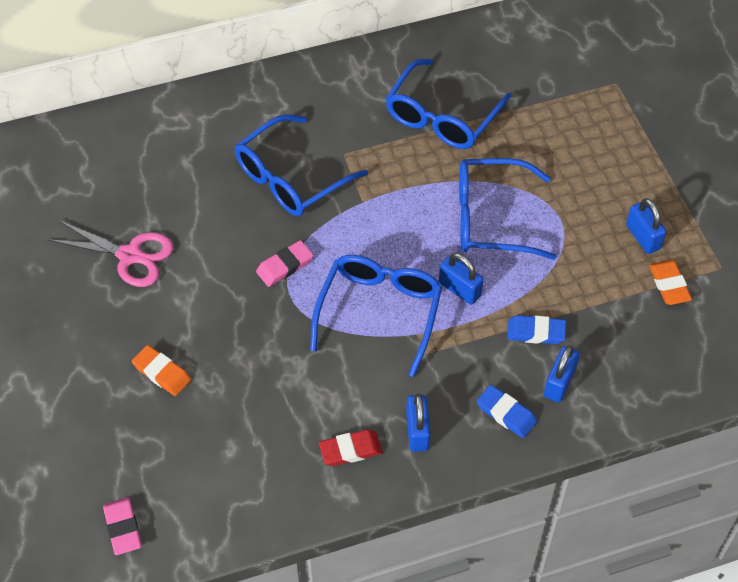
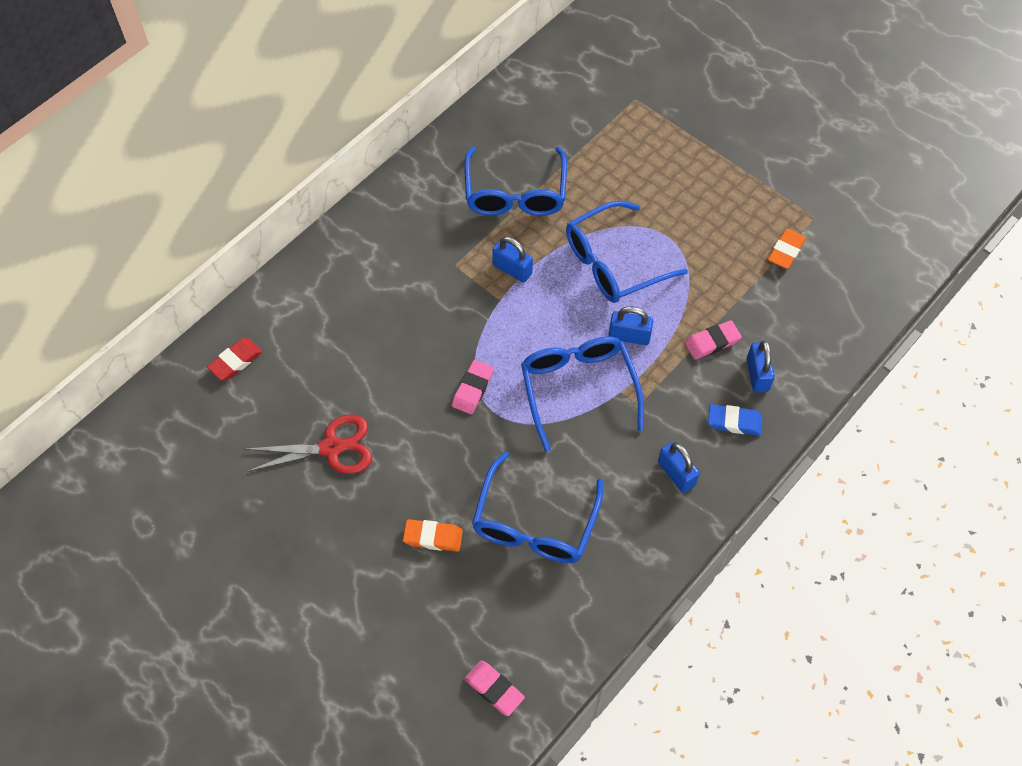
camera: 30 degrees left, 5 degrees up
pink scissors [47,220,173,287] -> red scissors [246,414,372,474]
blue glasses [235,114,368,216] -> blue glasses moved to [472,452,603,563]
red eraser [319,429,383,466] -> red eraser moved to [207,338,263,380]
blue eraser [507,315,566,344] -> pink eraser [685,320,742,359]
blue padlock [626,198,666,254] -> blue padlock moved to [492,237,533,283]
orange eraser [649,260,692,305] -> orange eraser turned 75 degrees clockwise [768,229,806,269]

